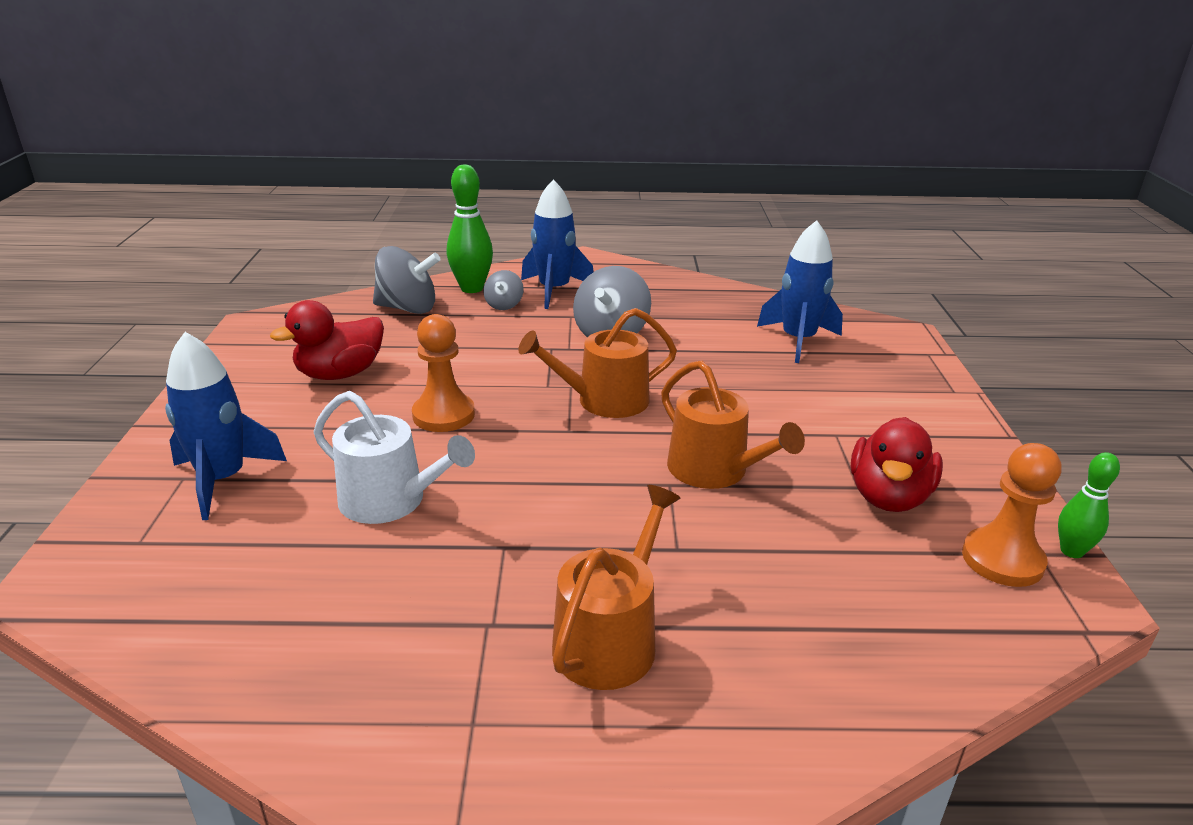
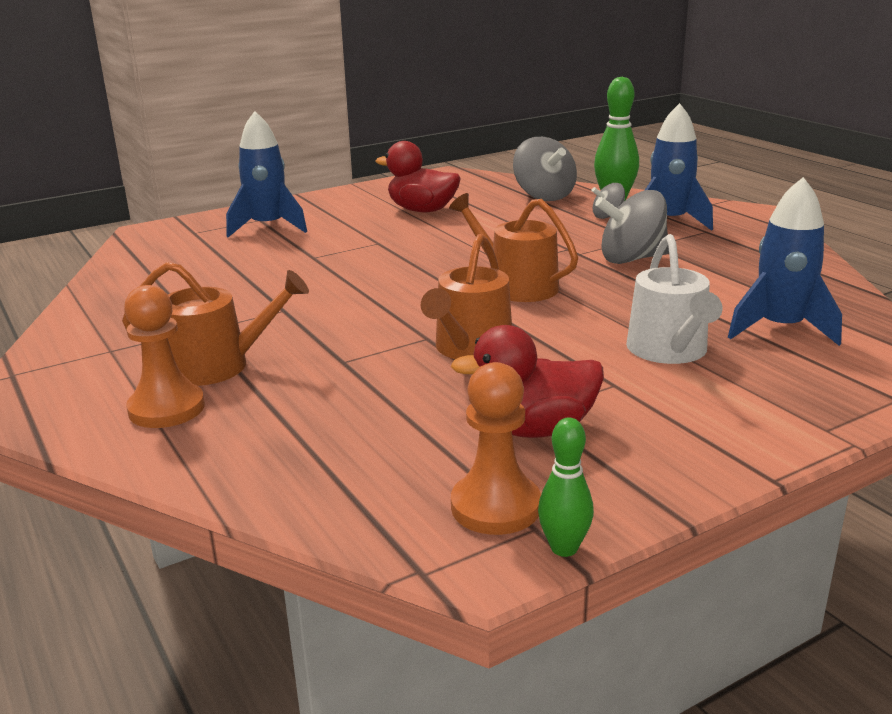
camera: 60 degrees right, 5 degrees down
white watering can [314,391,475,524] -> white watering can moved to [626,234,722,364]
orange pawn [412,314,475,432] -> orange pawn moved to [124,285,205,428]

